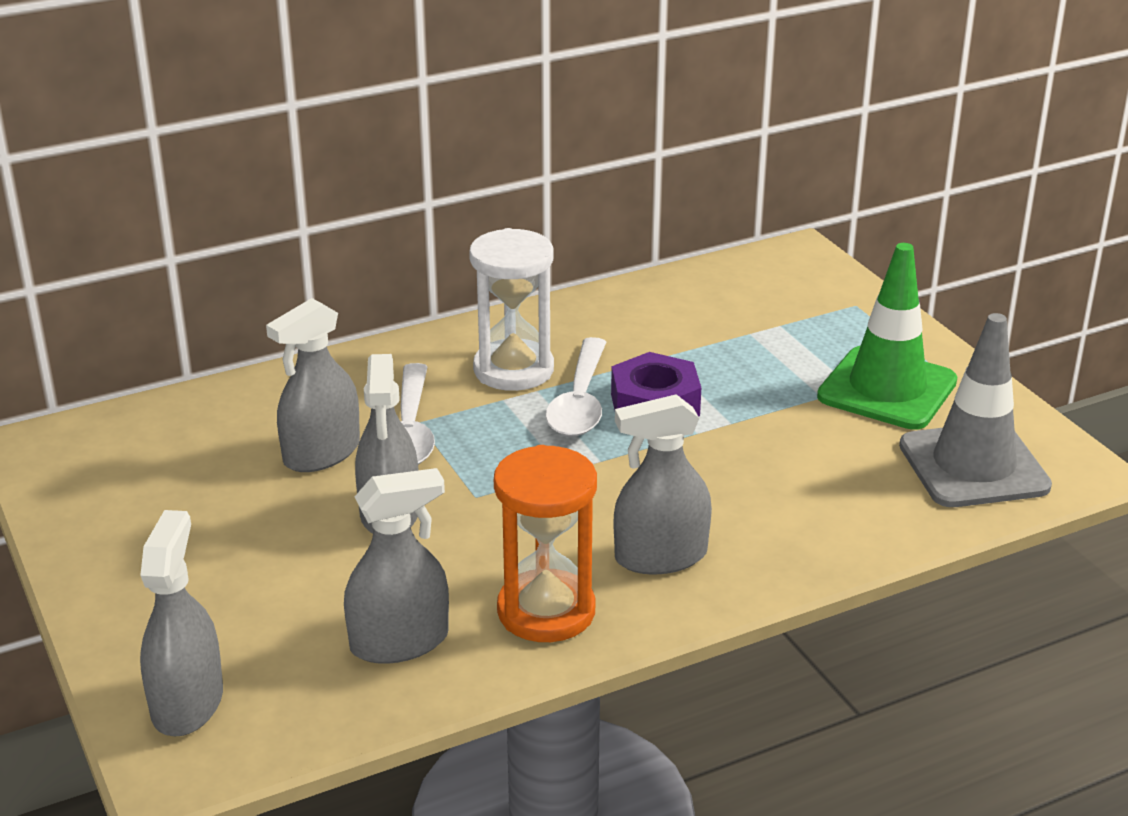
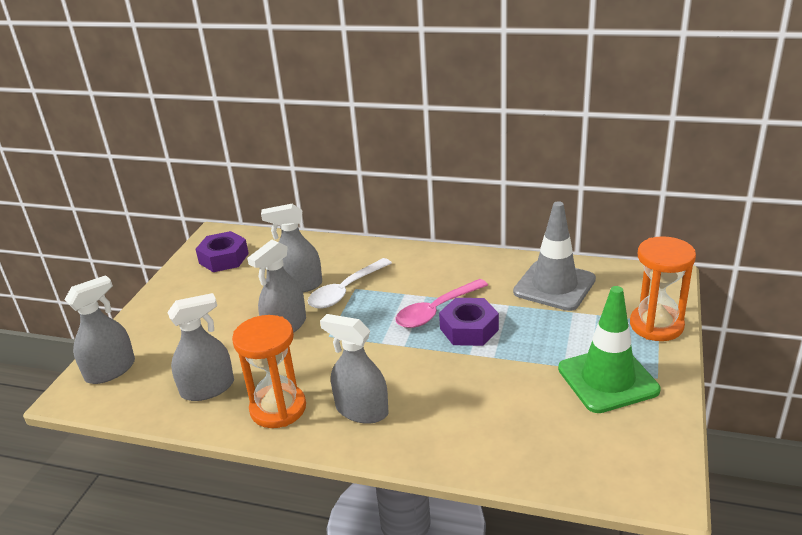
camera: 45 degrees right, 0 degrees up
grey spray bottle [344,468,449,664] -> grey spray bottle turned 45 degrees counterclockwise [167,293,234,401]
white hourglass [469,228,554,391] -> none
white spoon [545,337,606,436] -> pink spoon [395,279,488,328]
grey traffic cone [899,313,1052,507] -> grey traffic cone moved to [513,201,596,311]
none -> purple nut [196,231,249,272]
none -> orange hourglass [630,236,696,341]

